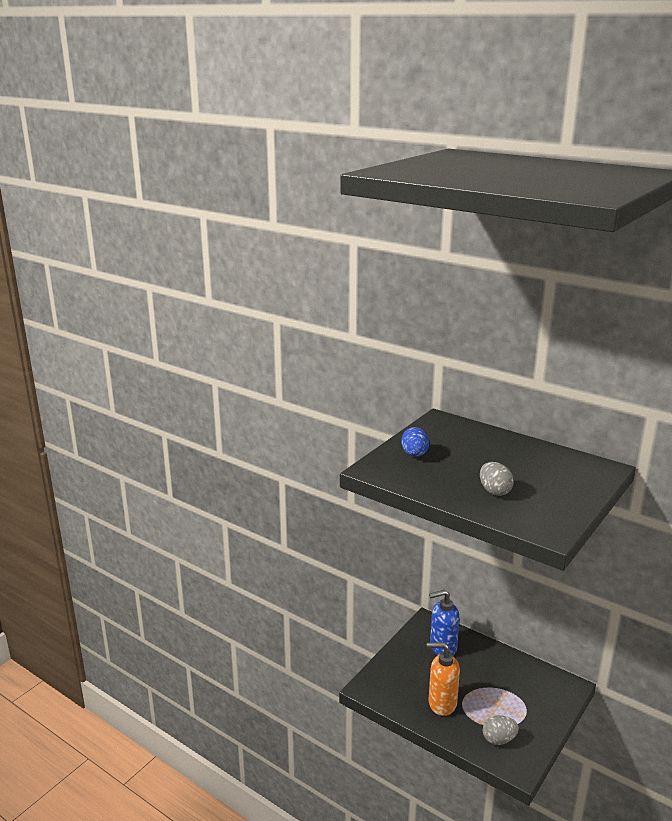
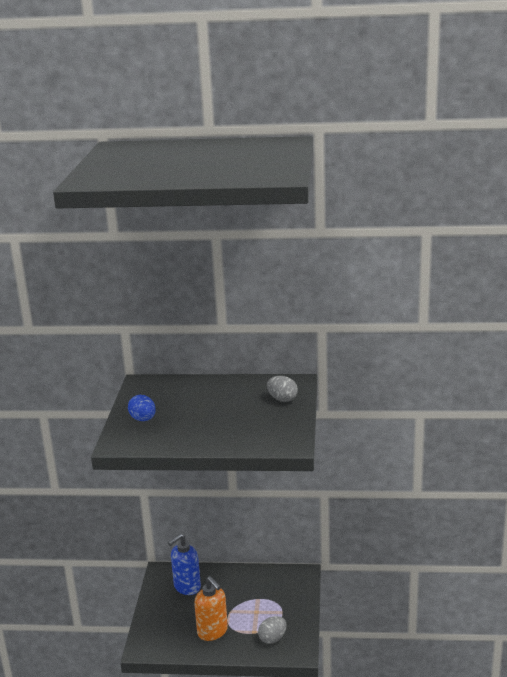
camera: 30 degrees left, 0 degrees up
orange soap dispenser [427,642,460,716] -> orange soap dispenser turned 105 degrees counterclockwise [194,576,228,641]
grey egg [480,462,514,496] -> grey egg moved to [267,376,298,402]

